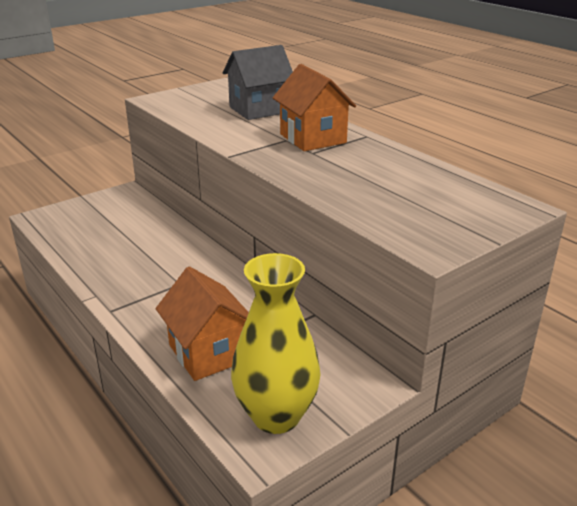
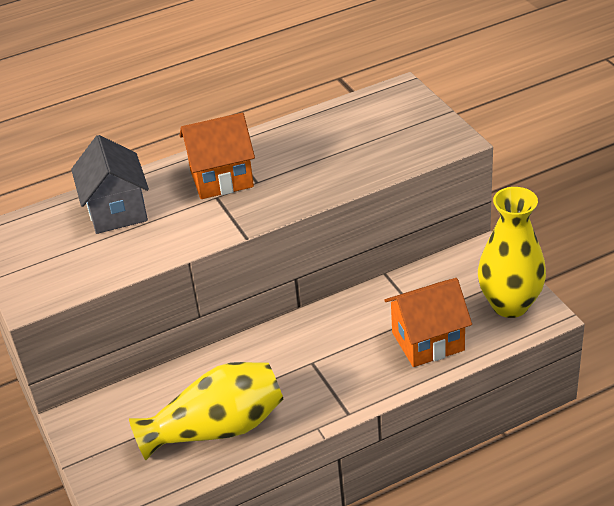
camera: 75 degrees left, 10 degrees up
none -> yellow vase [129,362,283,460]

